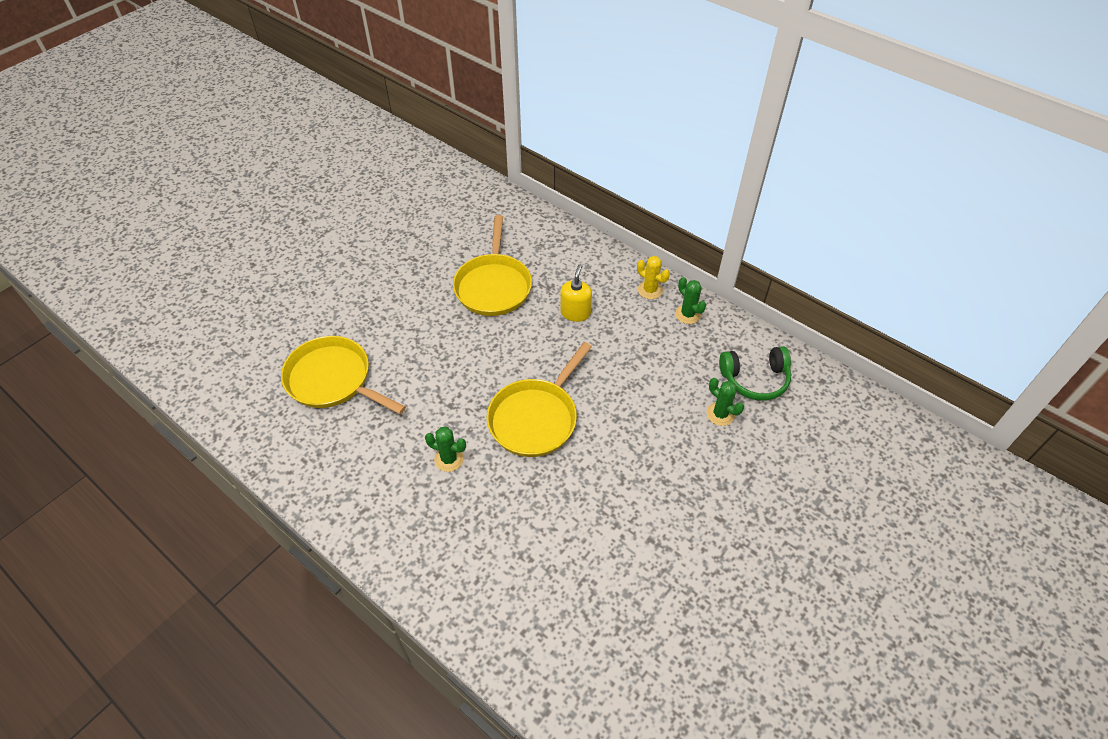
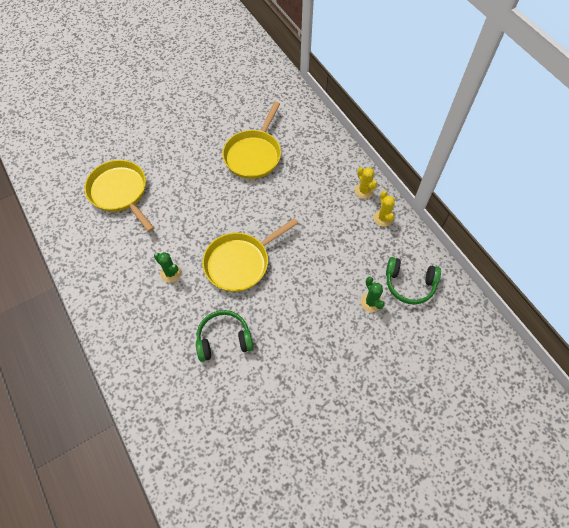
camera: 20 degrees right, 10 degrees up
yellow soap dispenser [560,264,592,322] -> none
green cactus [675,277,706,324] -> yellow cactus [374,191,395,227]
none -> green headphones [196,310,253,362]

